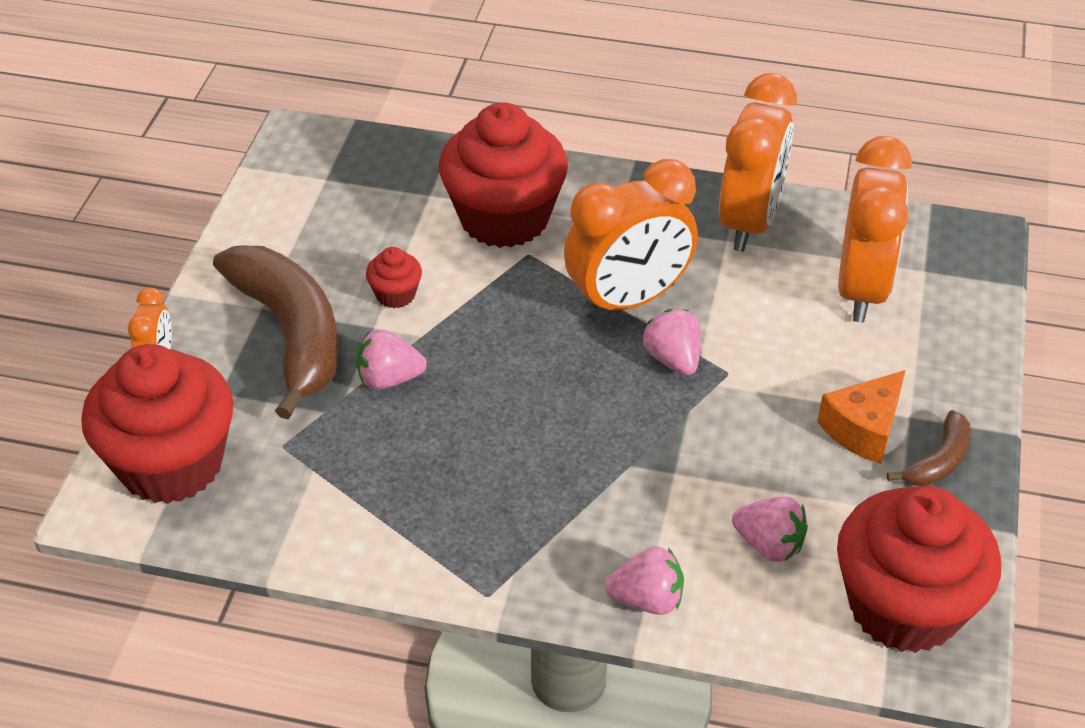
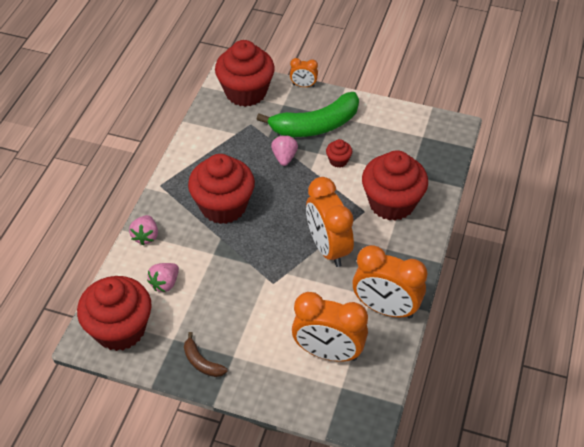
camera: 95 degrees right, 5 degrees up
brown banana [213,246,339,419] -> green banana [256,92,359,137]
pink strawberry [643,309,701,375] -> none
orange cheese [817,370,906,464] -> none
none -> red cupcake [188,154,255,224]

